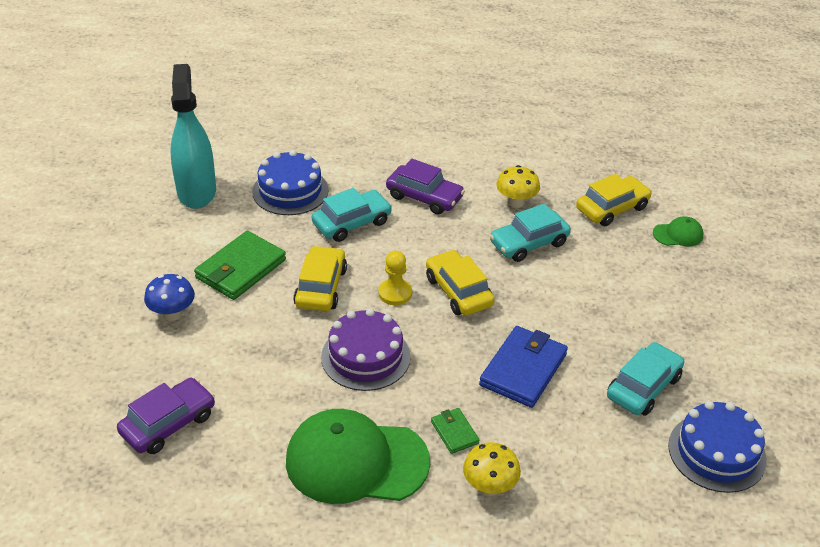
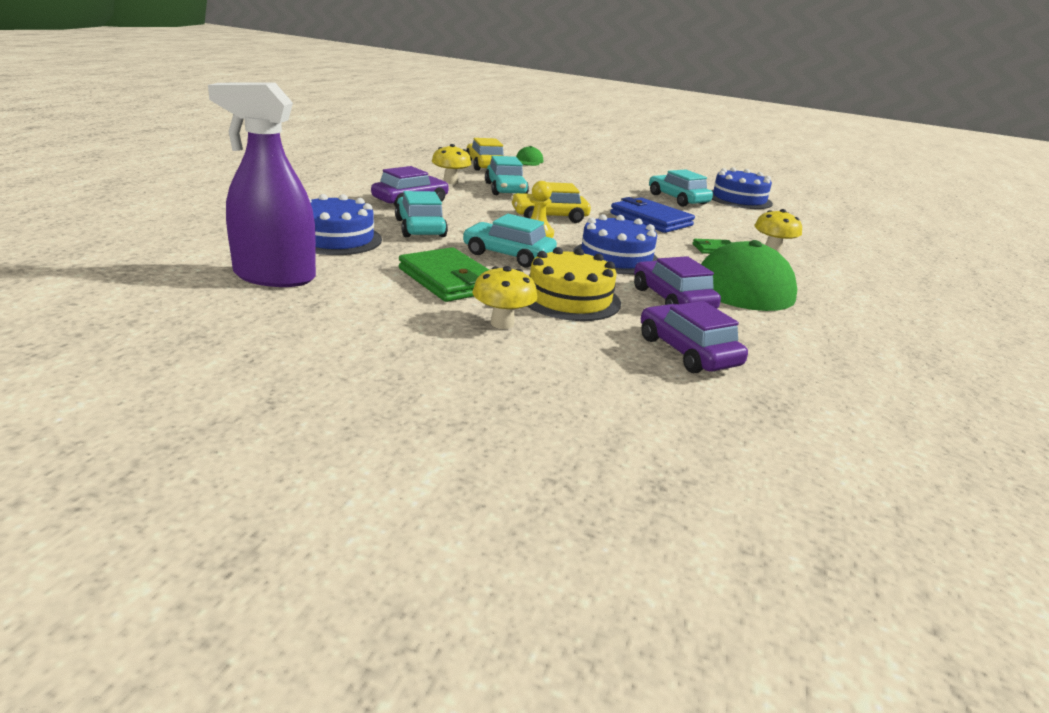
camera: 75 degrees left, 15 degrees down
blue mushroom [144,274,195,321] -> yellow mushroom [472,266,537,329]
turquoise spray bottle [170,64,216,209] -> purple spray bottle [208,82,316,287]
yellow car [293,246,347,311] -> turquoise car [462,214,557,267]
purple cake [321,308,411,391] -> blue cake [573,214,658,275]
none -> yellow cake [527,247,621,321]
none -> purple car [634,256,721,309]

